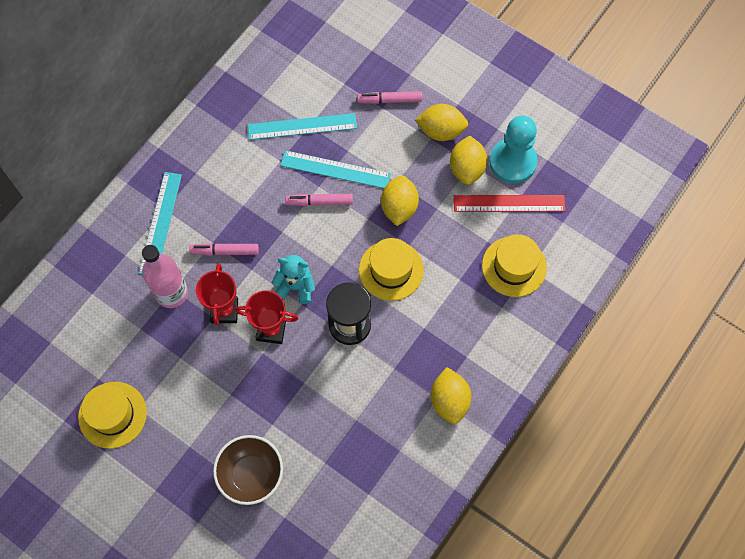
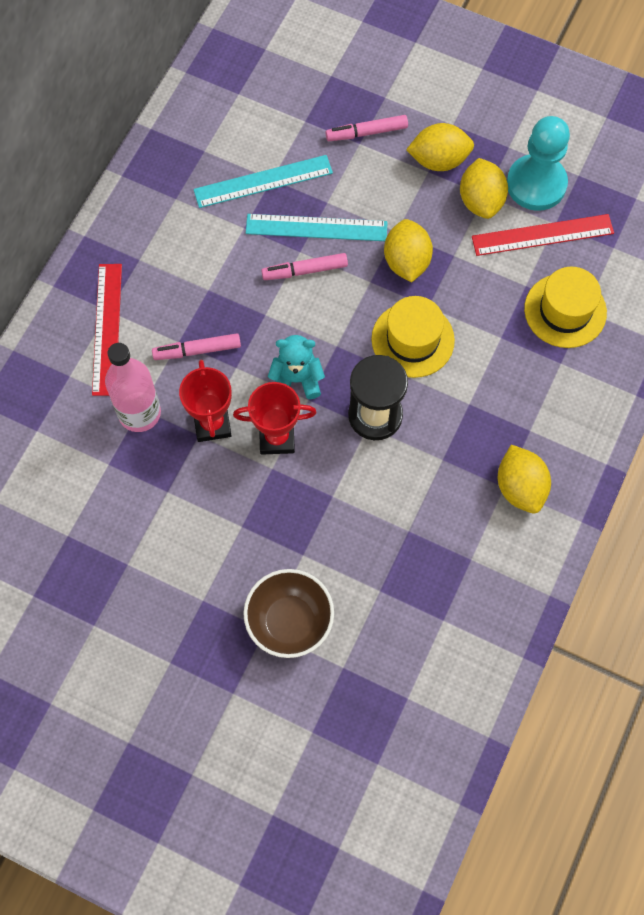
camera: 10 degrees left, 0 degrees up
yellow hat [78,382,147,449] -> none
turquoise ruler [139,172,182,274] -> red ruler [92,264,122,396]

